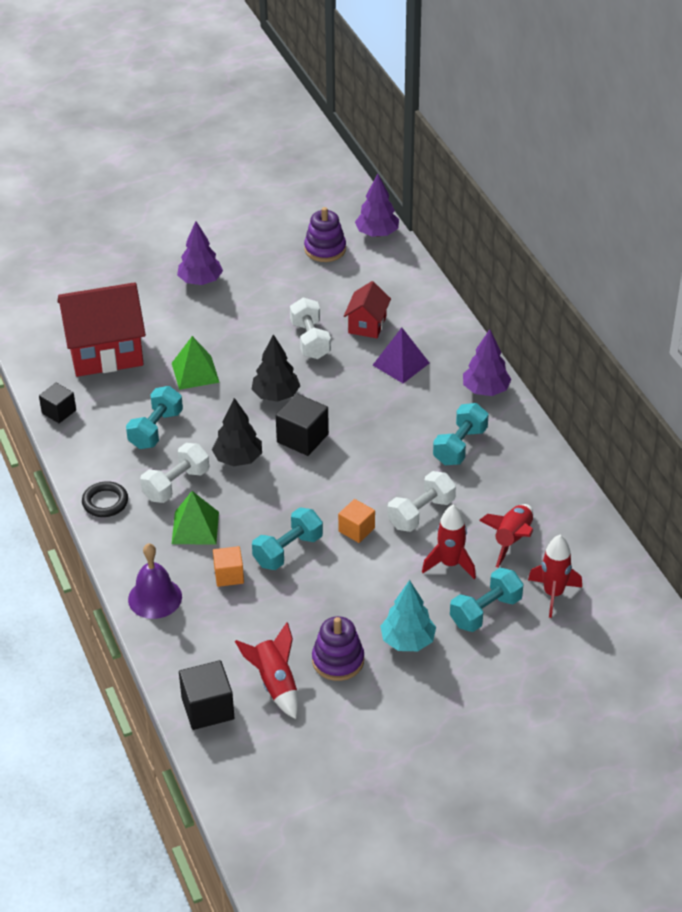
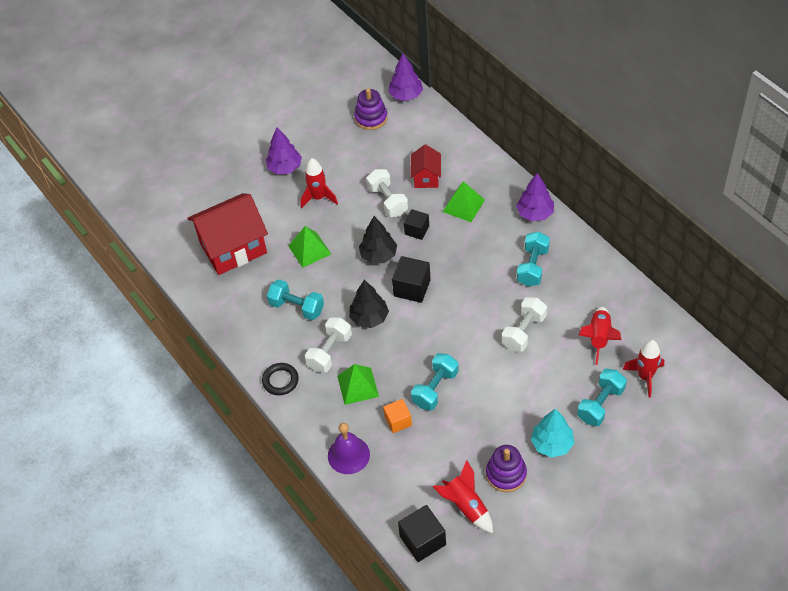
camera: 10 degrees left, 10 degrees up
black cube [39,383,76,423] -> black cube moved to [404,209,429,240]
turquoise dumbbell [126,386,183,449] -> turquoise dumbbell turned 75 degrees counterclockwise [267,279,324,320]
orange cube [338,499,375,543] -> none
purple pyramid [373,327,429,383] -> green pyramid [443,181,485,222]
red rocket [422,505,476,579] -> red rocket moved to [301,158,338,208]

